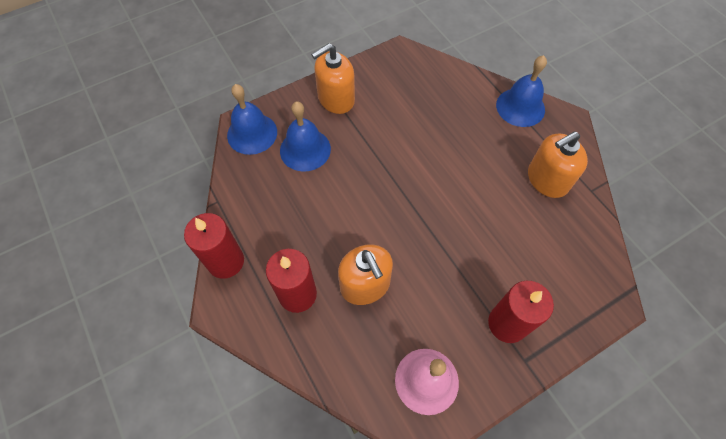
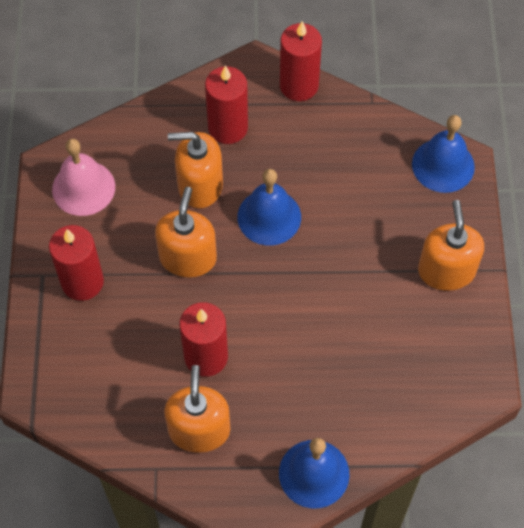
camera: 120 degrees right, 0 degrees up
blue bell [280,101,331,172] -> blue bell moved to [237,169,301,245]
none -> orange soap dispenser [155,187,217,278]
none -> red candle [179,302,228,377]

